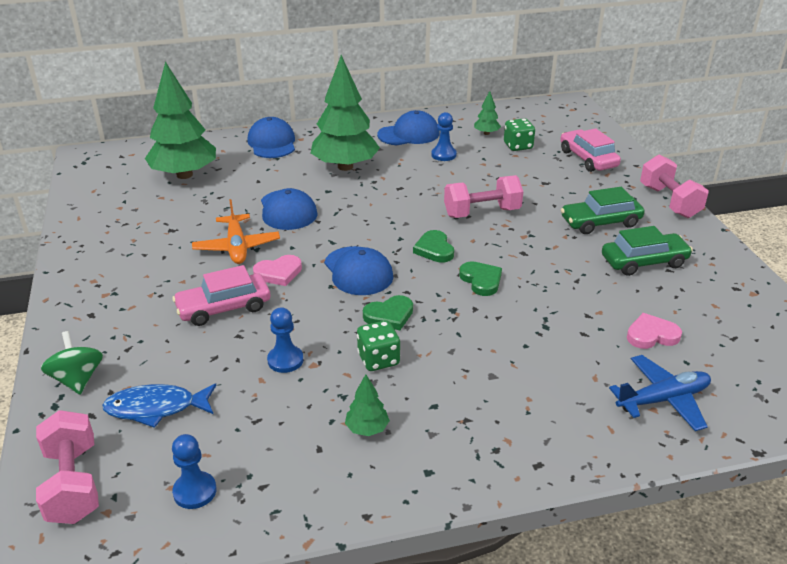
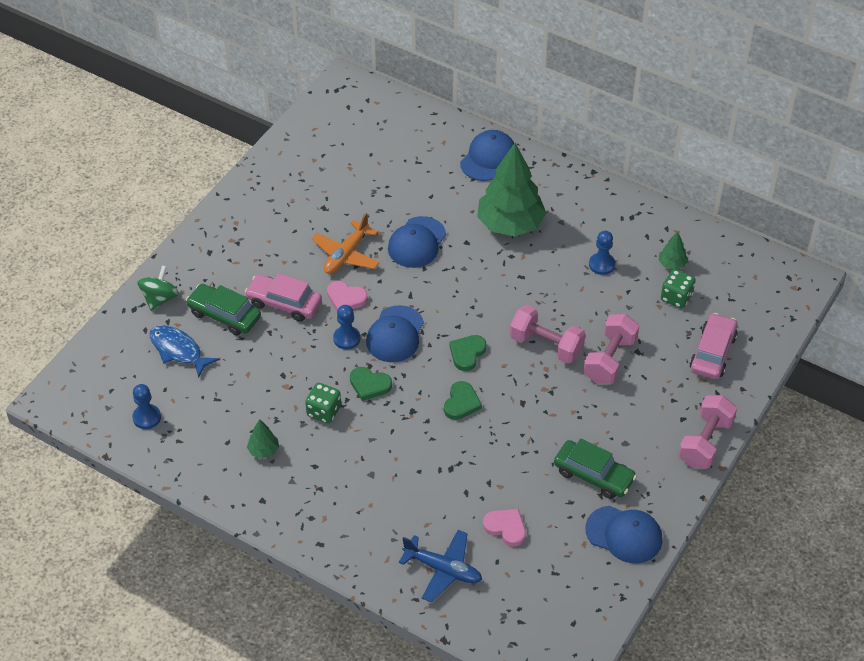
camera: 45 degrees right, 15 degrees up
pink dumbbell [36,410,99,524] -> pink dumbbell moved to [583,314,639,384]
green tree [145,62,216,179] -> none
blue pawn [267,307,303,373] -> blue pawn moved to [333,305,360,349]
blue cap [377,110,440,145] -> blue cap moved to [585,506,662,563]
green car [561,187,645,234] -> green car moved to [186,284,261,335]

